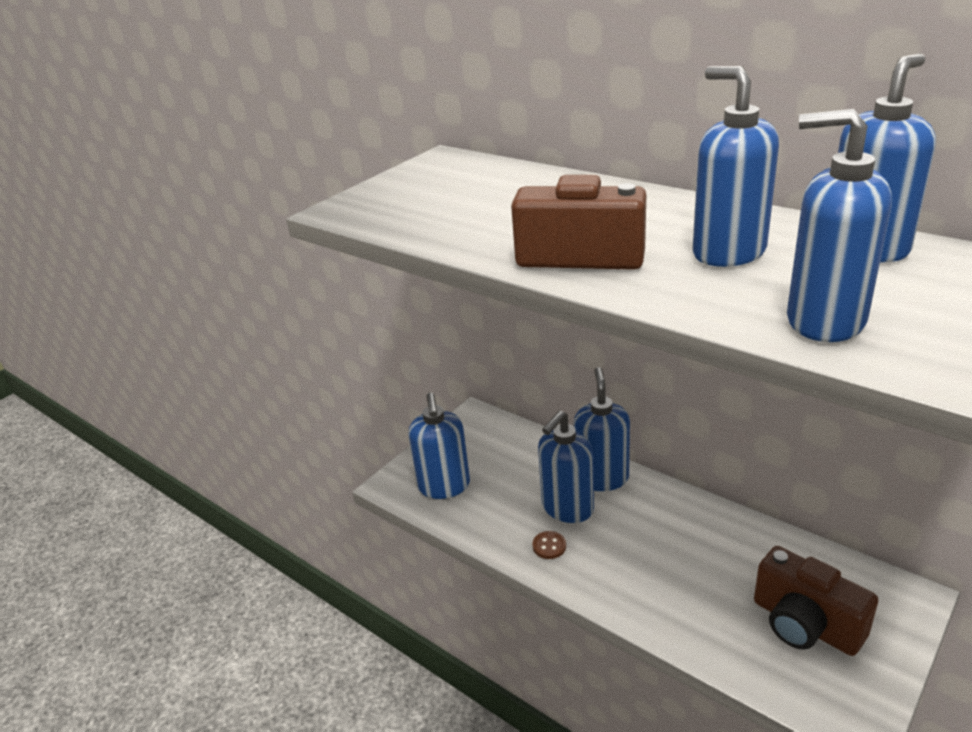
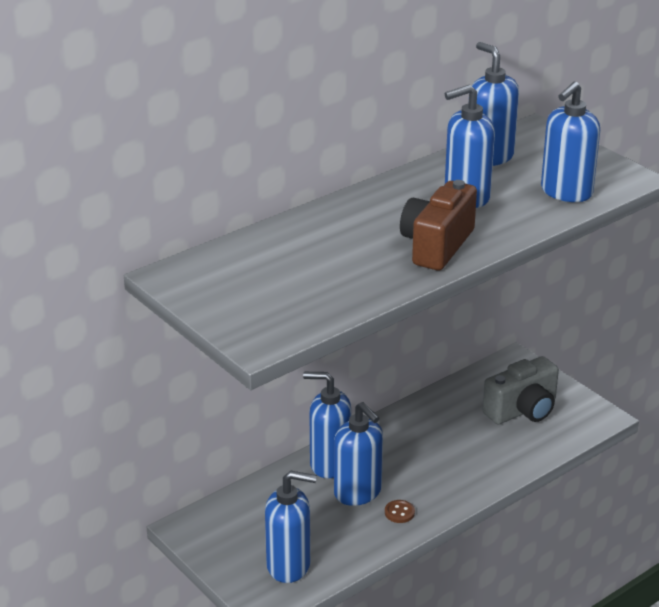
camera: 80 degrees left, 0 degrees up
brown camera [754,546,878,656] -> grey camera [483,356,559,424]

